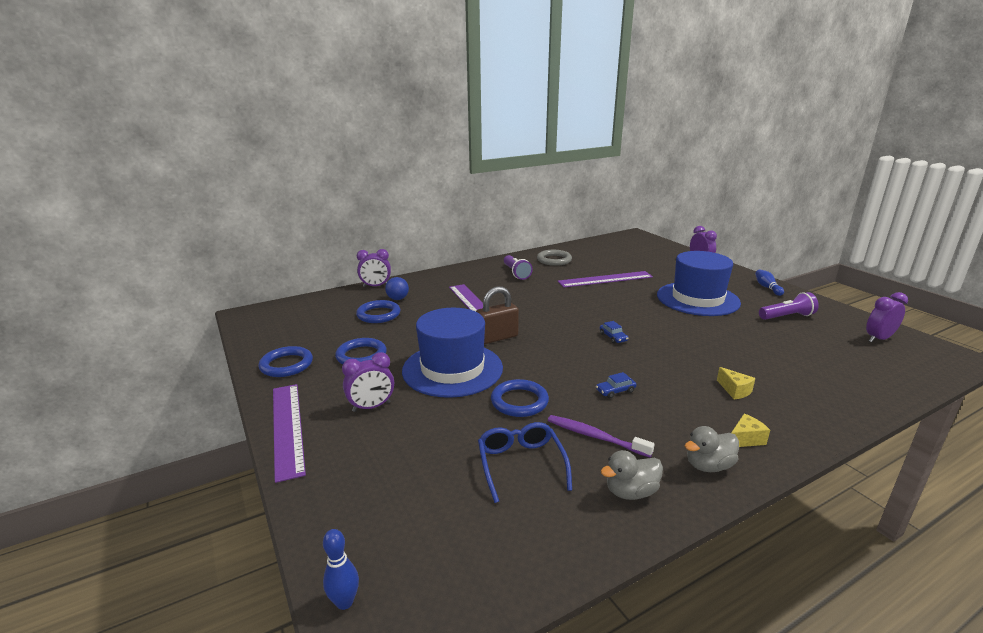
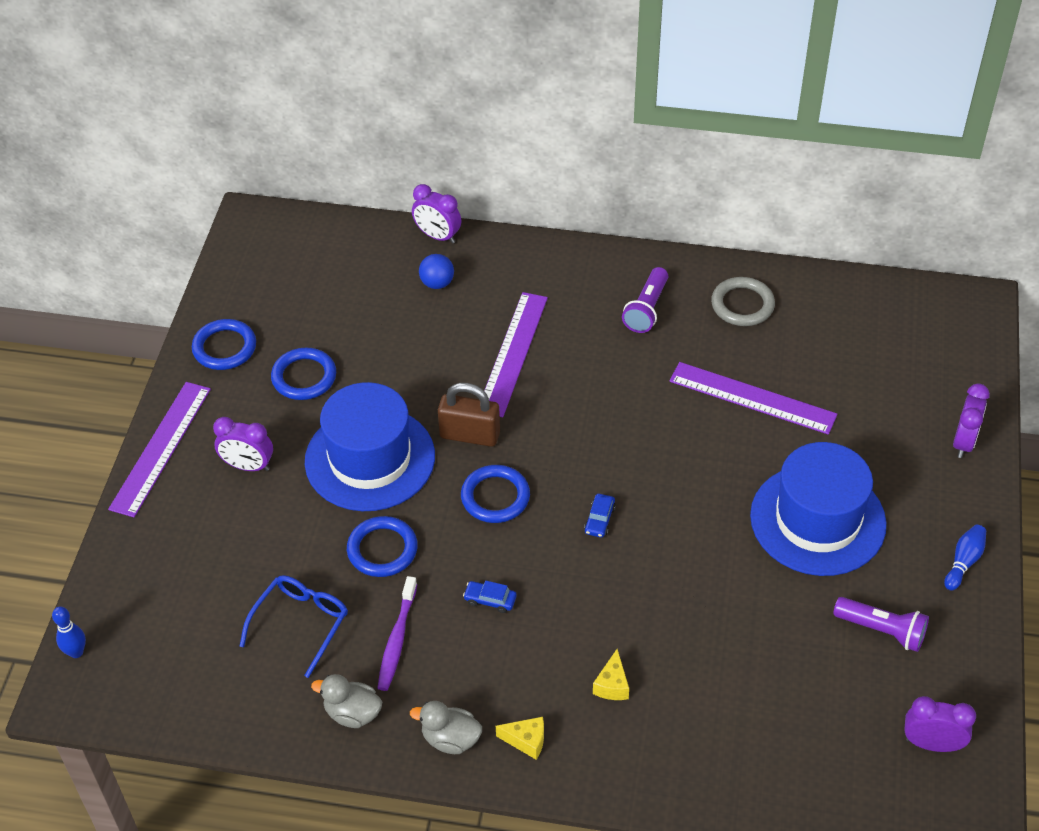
camera: 40 degrees right, 25 degrees up
blue ring [356,300,400,323] -> blue ring moved to [461,465,530,523]
purple toothbrush [548,415,655,458] -> purple toothbrush turned 150 degrees counterclockwise [378,576,417,691]

